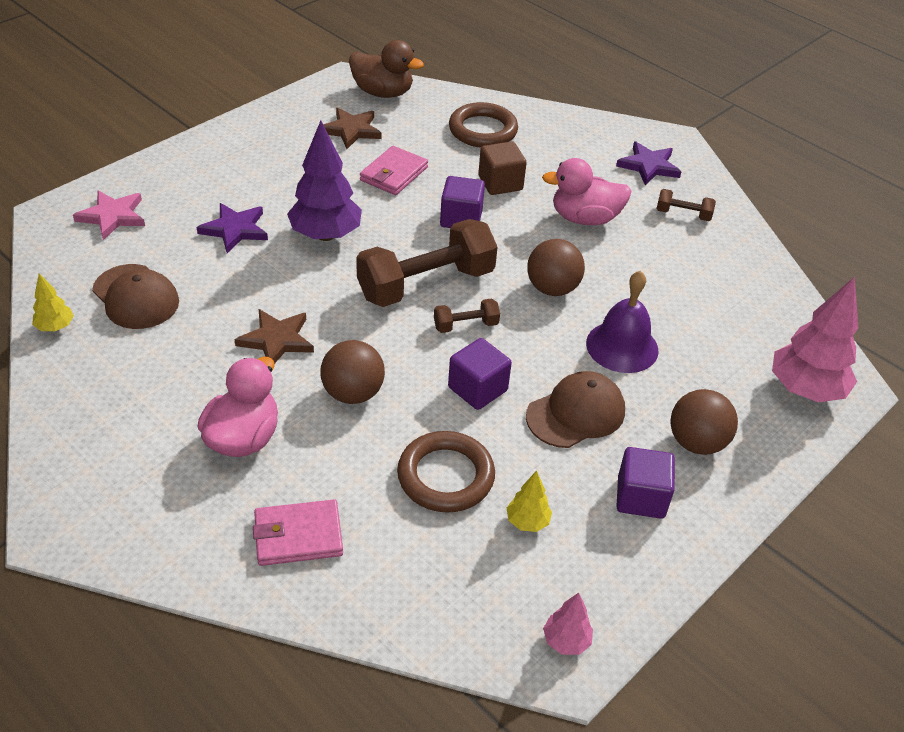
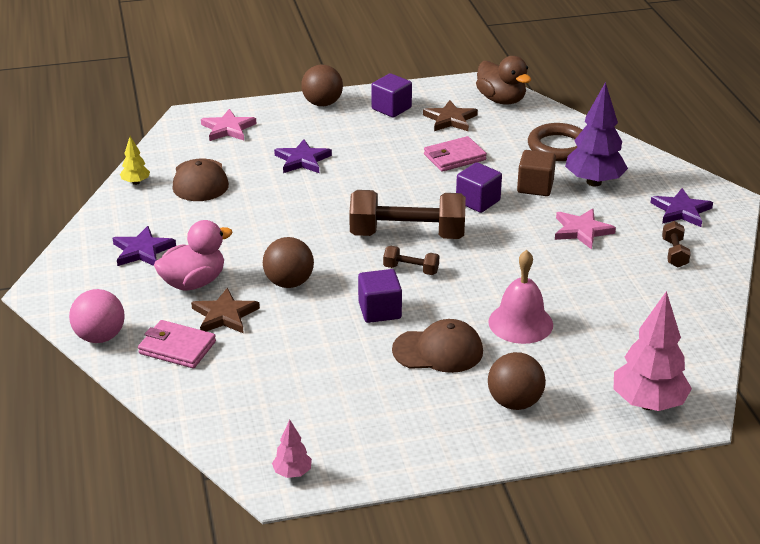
camera: 35 degrees right, 10 degrees down
brown star [234,309,314,364] -> brown star moved to [191,288,260,333]
purple tree [287,120,362,241] -> purple tree moved to [565,82,628,186]
brown ring [397,431,495,513] -> none
yellow tree [506,471,552,532] -> none
brown ball [527,239,585,296] -> brown ball moved to [301,65,343,106]
pink duck [542,158,631,225] -> pink star [555,208,616,249]
purple bell [586,271,659,373] -> pink bell [488,250,553,344]
purple cube [616,447,675,519] -> purple cube moved to [371,73,412,117]
brown dumbbell [656,189,716,221] -> brown dumbbell turned 45 degrees clockwise [662,221,691,267]
none -> pink ball [69,289,125,343]
none -> purple star [113,226,176,266]

